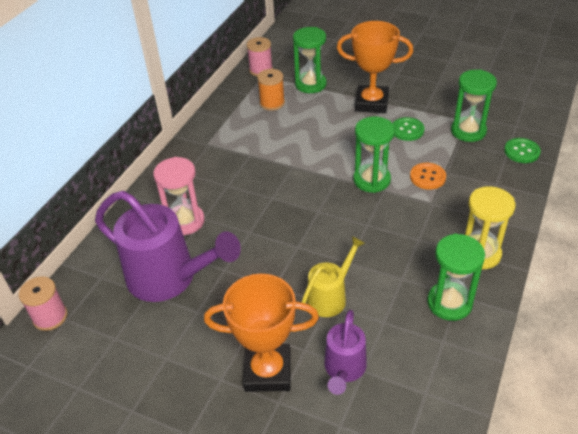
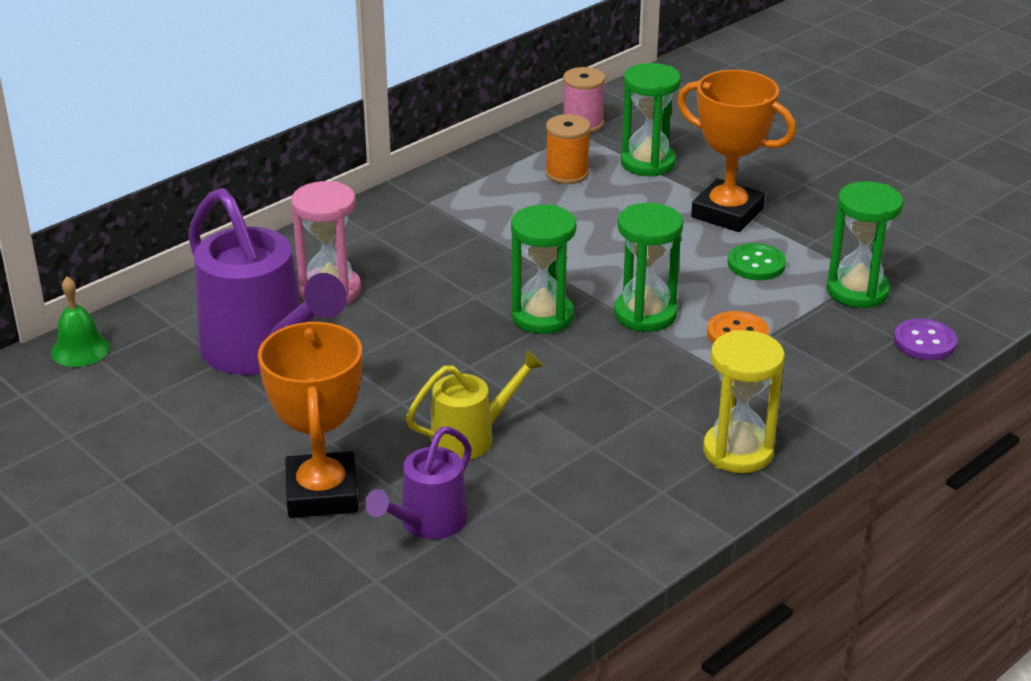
camera: 20 degrees right, 10 degrees down
pink spool [19,276,67,331] -> green bell [51,276,110,367]
orange trophy [204,274,319,392] -> orange trophy turned 60 degrees clockwise [258,321,362,518]
green hourglass [427,234,485,321] -> green hourglass moved to [511,205,576,334]
green button [504,138,541,163] -> purple button [894,318,957,360]

